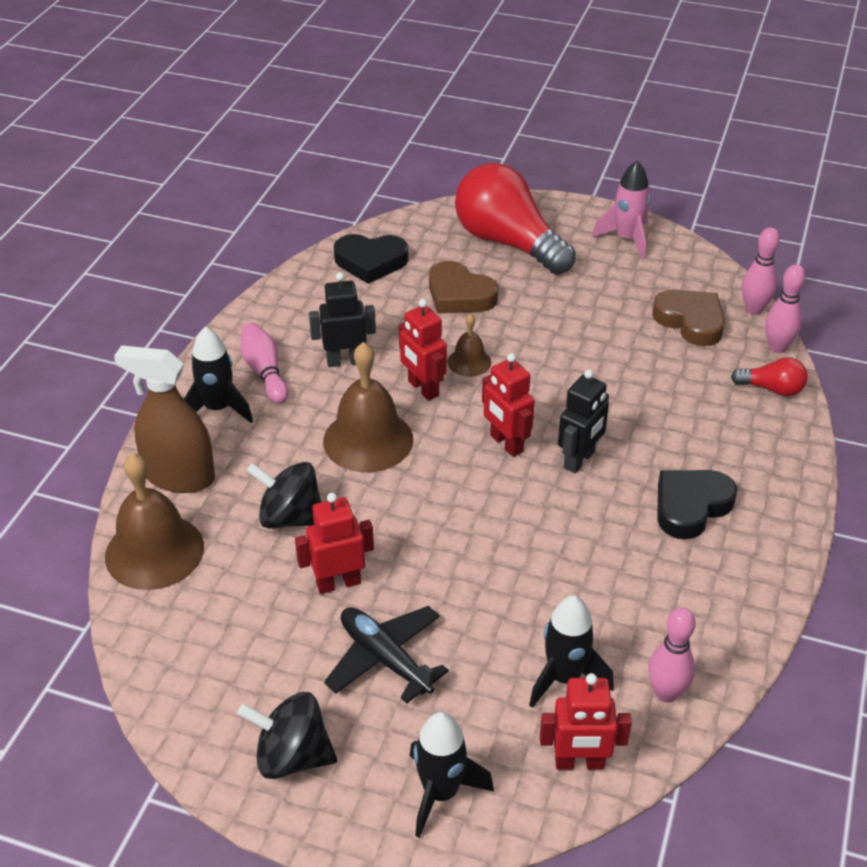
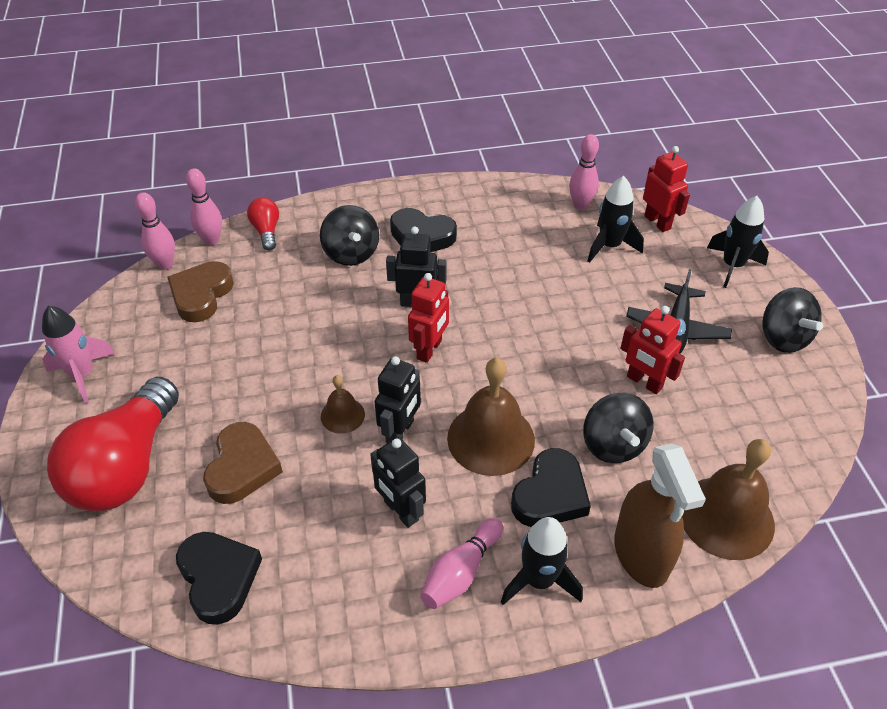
camera: 120 degrees left, 5 degrees up
red robot [399,299,447,401] -> black robot [375,356,421,443]
none -> black spinning top [320,205,379,266]
none -> black heart [511,448,591,527]

